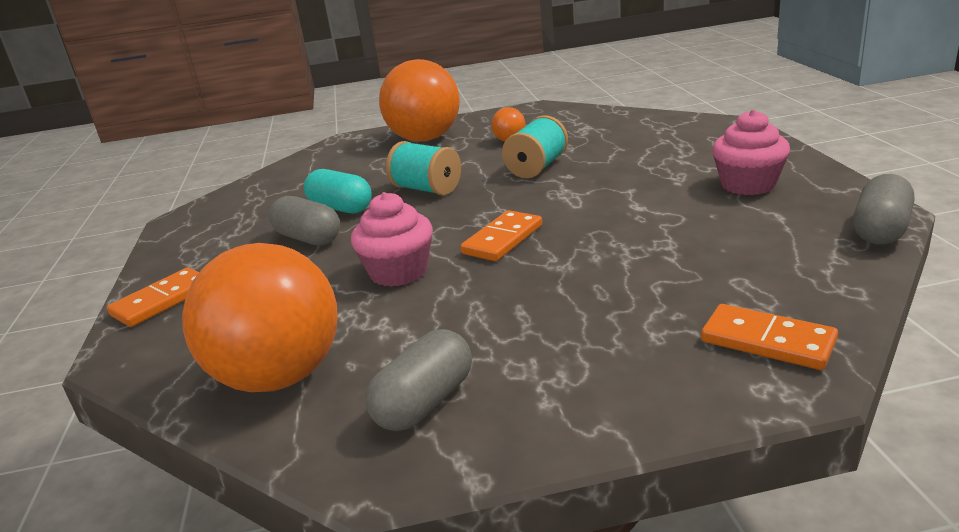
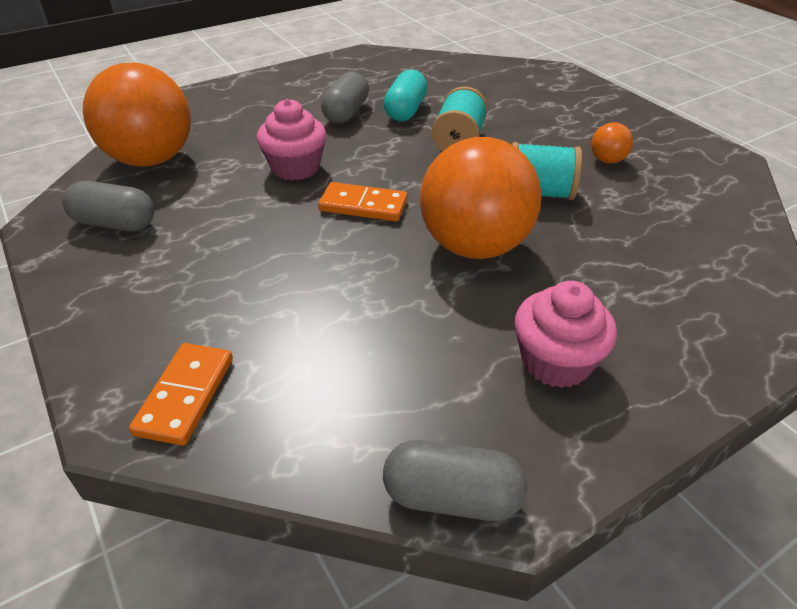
camera: 65 degrees right, 15 degrees up
orange domino [107,267,199,327] -> none
orange ball [379,59,460,141] -> orange ball moved to [420,137,542,259]

